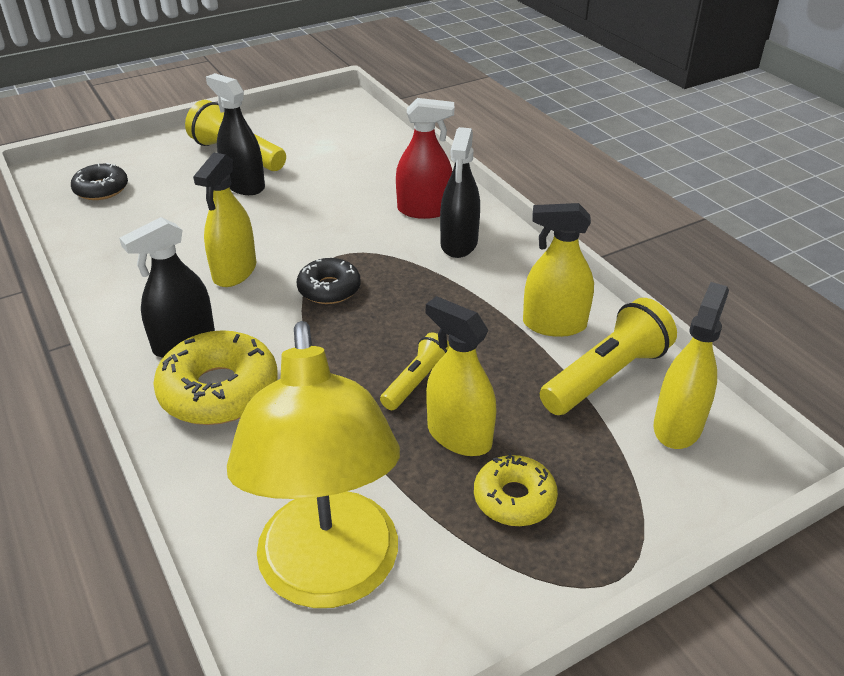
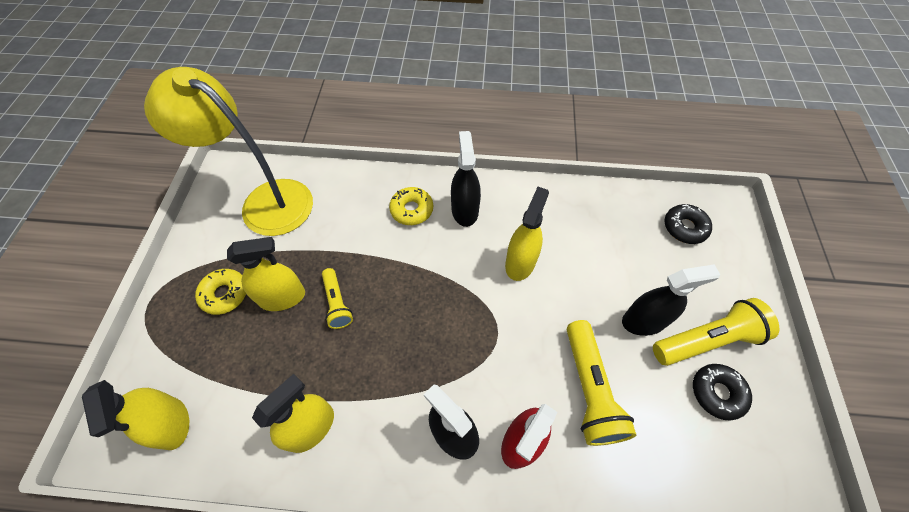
camera: 125 degrees right, 20 degrees up
yellow donut [153,330,278,425] -> yellow donut [389,187,433,225], size x0.61
yellow spray bottle [193,153,256,287] -> yellow spray bottle turned 60 degrees clockwise [505,187,549,281]
black donut [297,258,361,304] -> black donut moved to [693,364,752,420]
yellow flashlight [540,298,677,415] -> yellow flashlight moved to [567,320,636,446]

